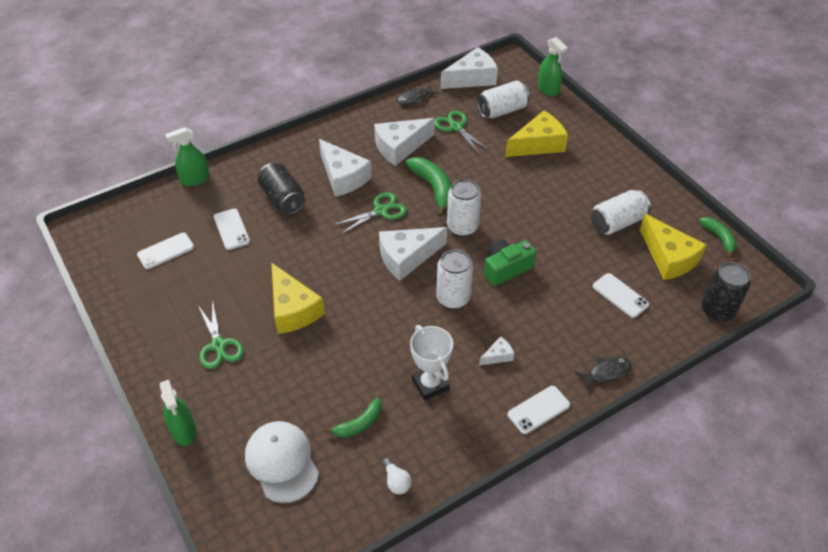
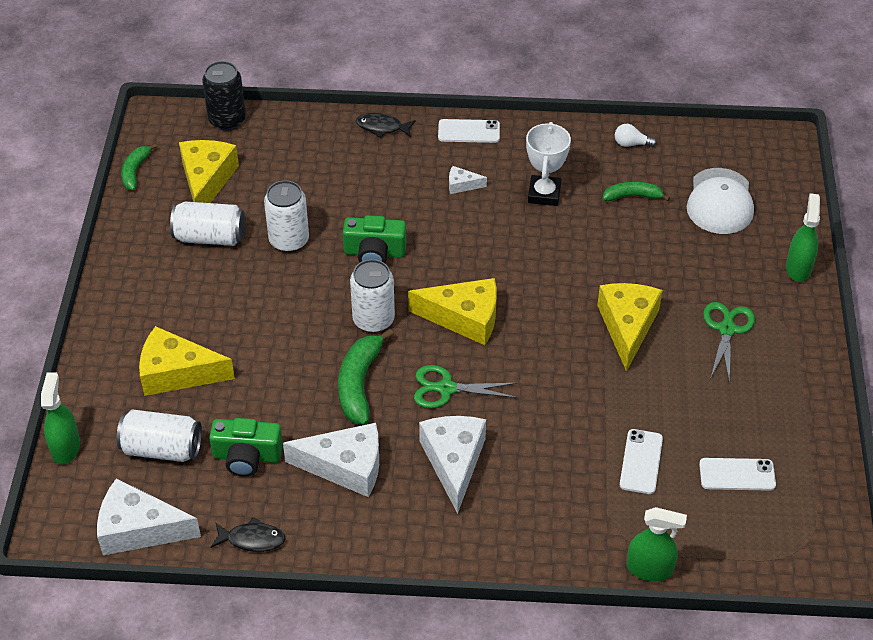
camera: 145 degrees left, 0 degrees up
black can [258,163,305,215] -> none
white cheese [379,227,447,281] -> yellow cheese [408,278,497,345]
white light bulb [382,457,412,494] -> white light bulb turned 90 degrees counterclockwise [615,124,657,147]
green scissors [435,111,489,154] -> green camera [209,418,283,477]
white can [436,249,473,309] -> white can moved to [264,180,309,252]
white phone [593,273,649,318] -> none

